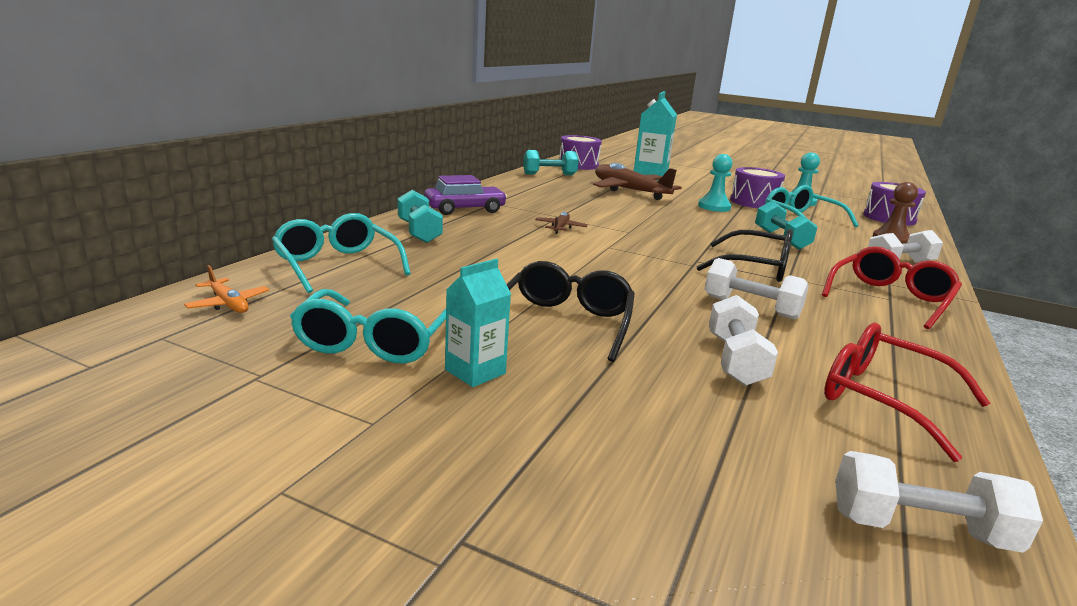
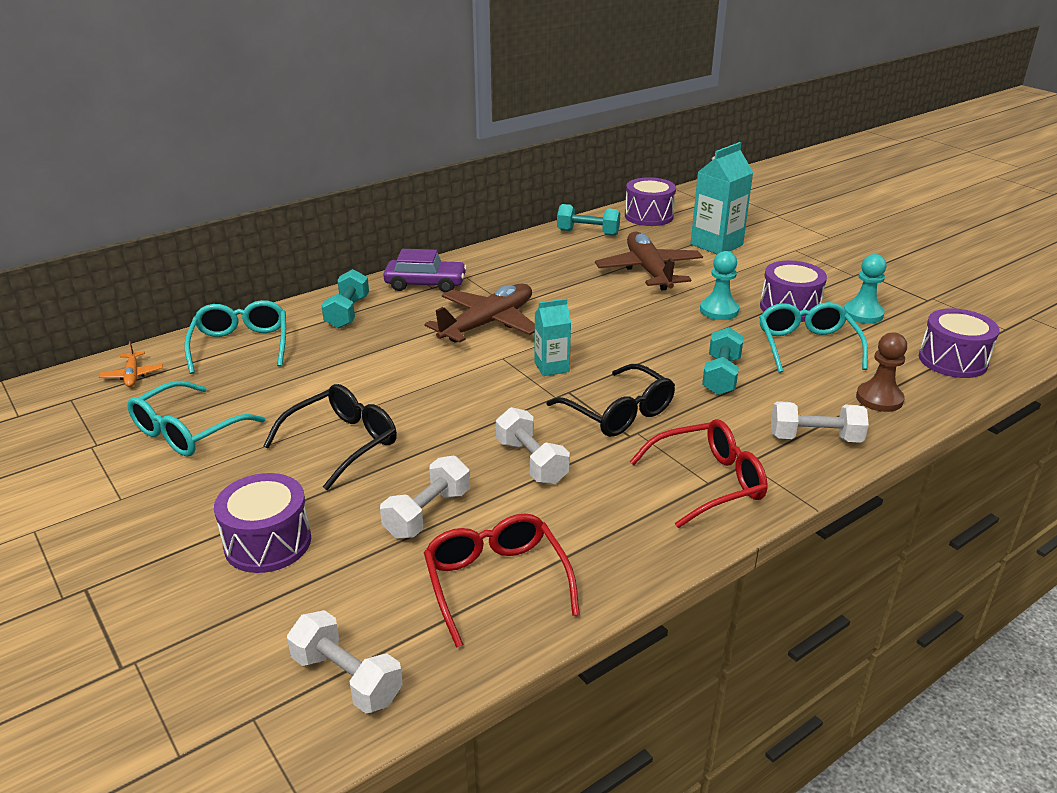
camera: 30 degrees right, 10 degrees up
turquoise carton [445,259,511,387] -> turquoise carton moved to [534,299,571,376]
brown plane [535,212,588,234] -> brown plane [424,284,535,343], size x2.21
none -> purple drum [214,473,311,573]

